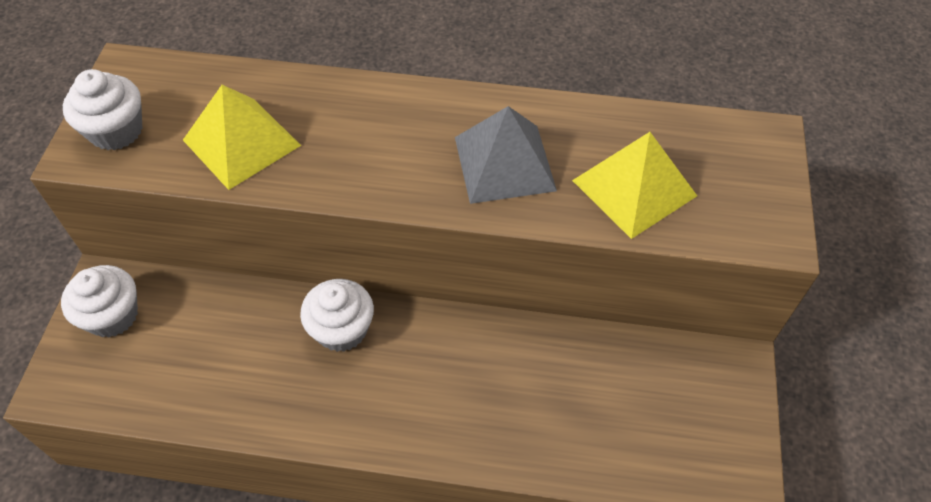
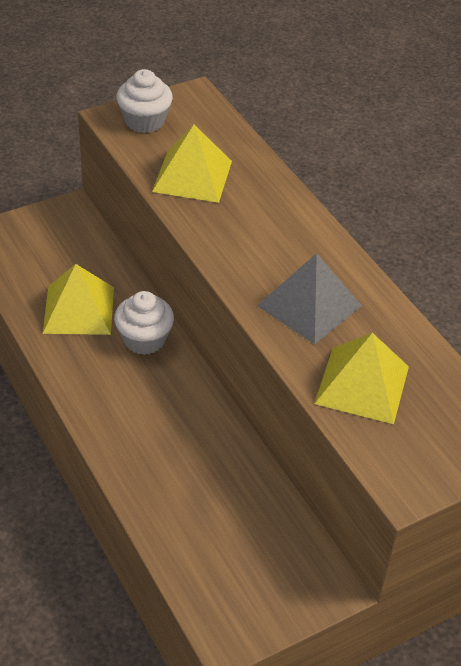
camera: 50 degrees right, 10 degrees down
white cupcake [61,265,138,337] -> none
none -> yellow pyramid [43,264,114,335]

